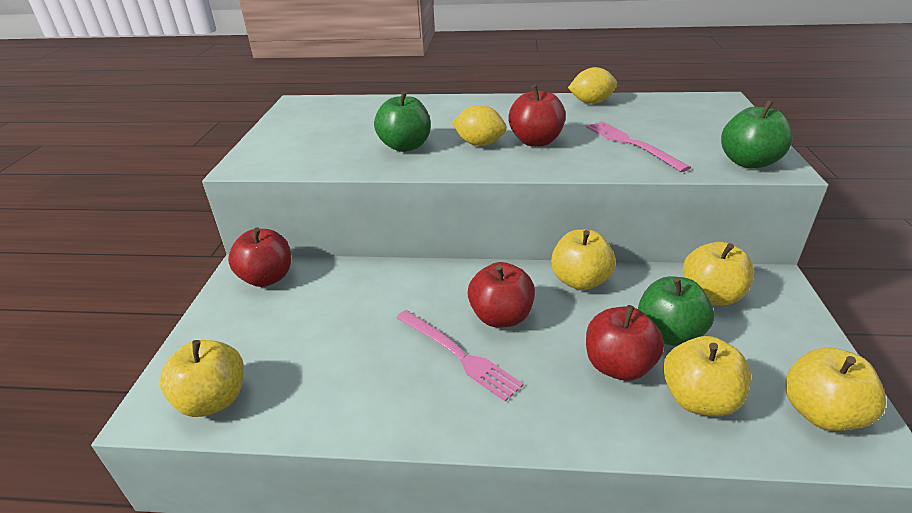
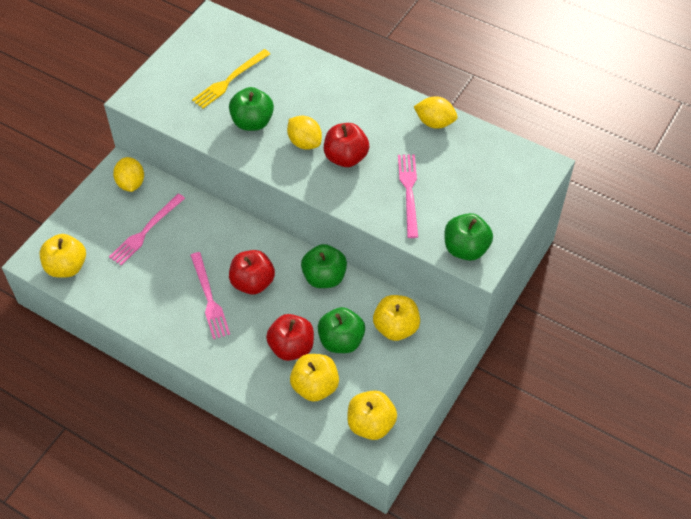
camera: 25 degrees right, 20 degrees up
red apple [228,227,291,287] -> yellow lemon [113,157,144,192]
yellow apple [551,230,615,290] -> green apple [301,244,347,288]
none -> pink fork [109,194,185,266]
none -> yellow fork [192,49,270,109]

